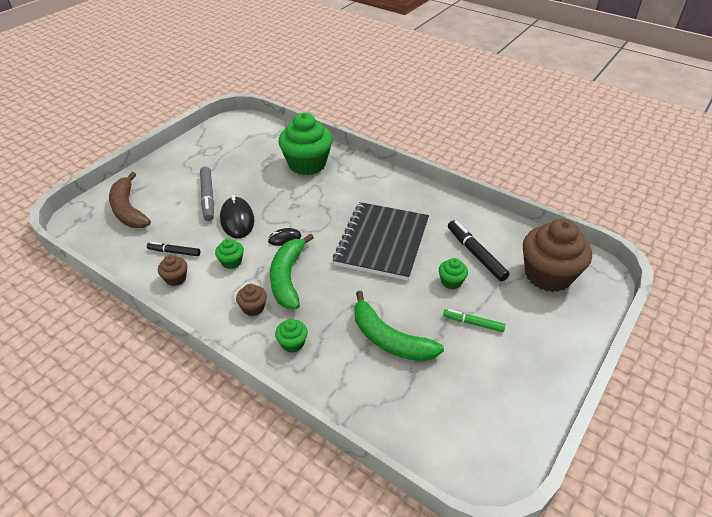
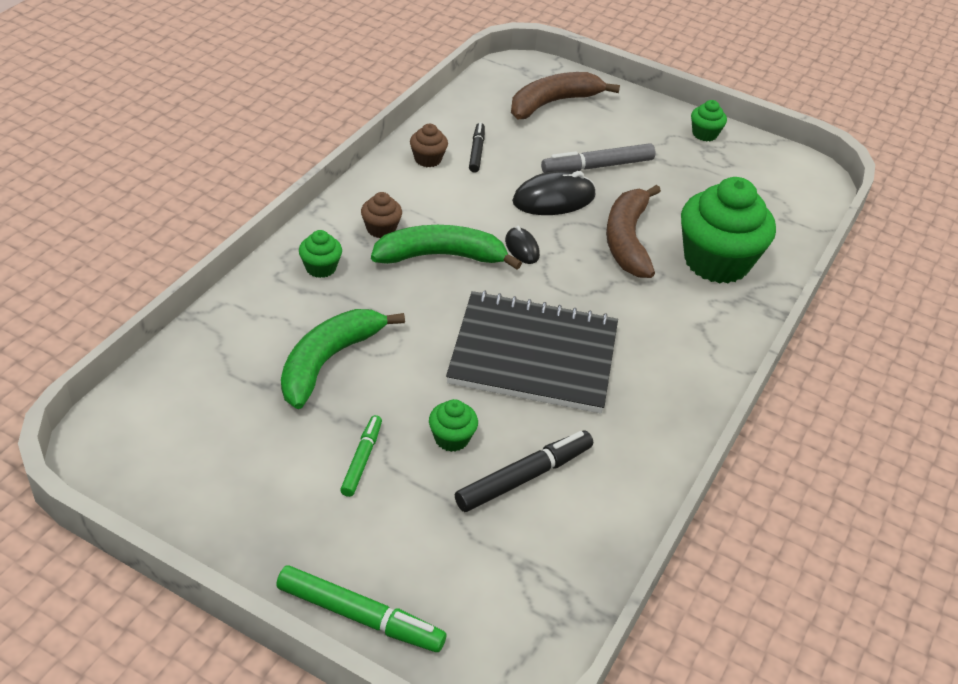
camera: 80 degrees right, 0 degrees up
green cupcake [215,238,244,269] -> green cupcake moved to [691,100,727,141]
brown cupcake [523,219,592,292] -> none
none -> green marker [276,565,446,652]
none -> brown banana [606,185,661,278]

